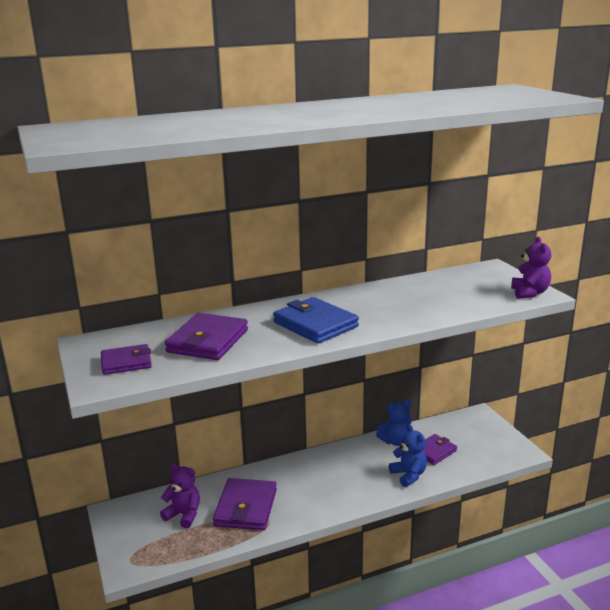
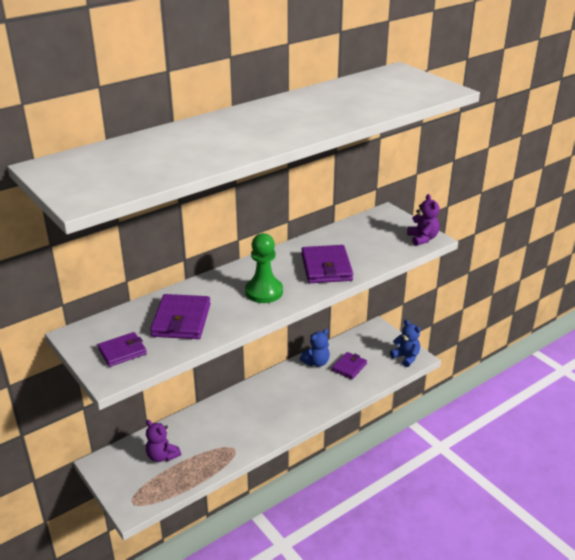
camera: 15 degrees left, 10 degrees up
purple teddy bear [160,463,200,528] -> purple teddy bear turned 150 degrees counterclockwise [146,420,181,462]
purple wallet [213,478,277,530] -> purple wallet moved to [301,245,353,283]
blue wallet [273,297,359,344] -> green pawn [245,233,283,303]
blue teddy bear [389,424,427,487] -> blue teddy bear moved to [390,320,421,367]

